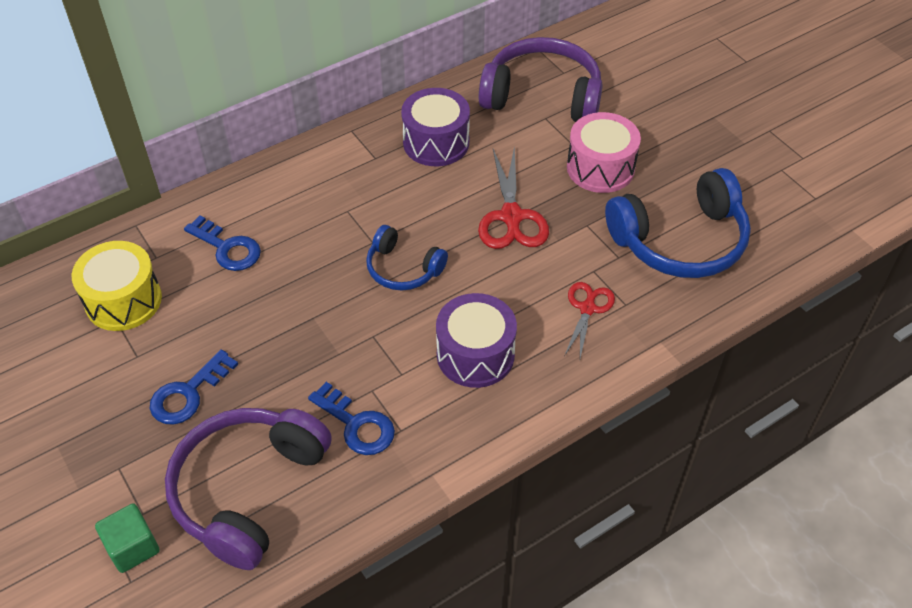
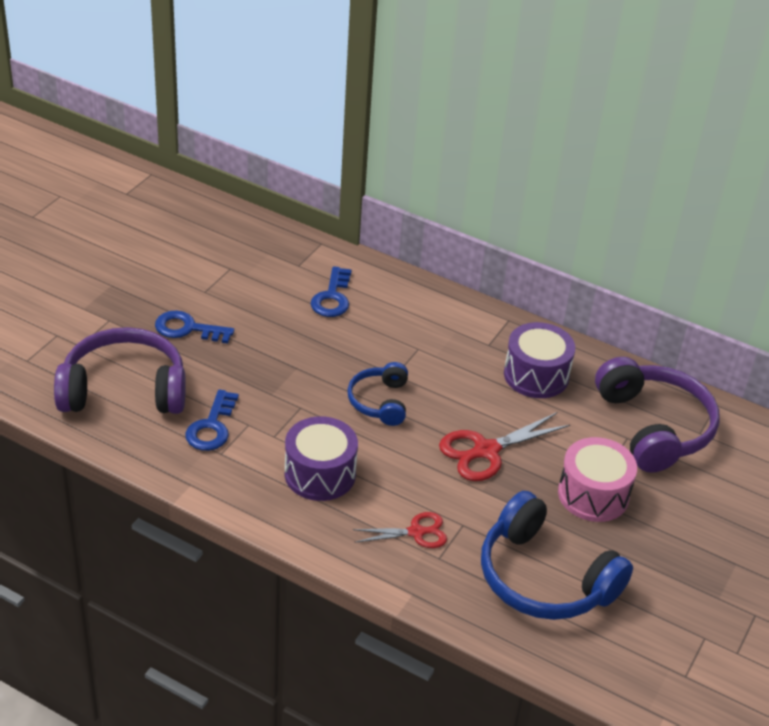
camera: 60 degrees right, 10 degrees down
yellow drum [72,241,162,331] -> none
green cube [95,503,160,573] -> none

